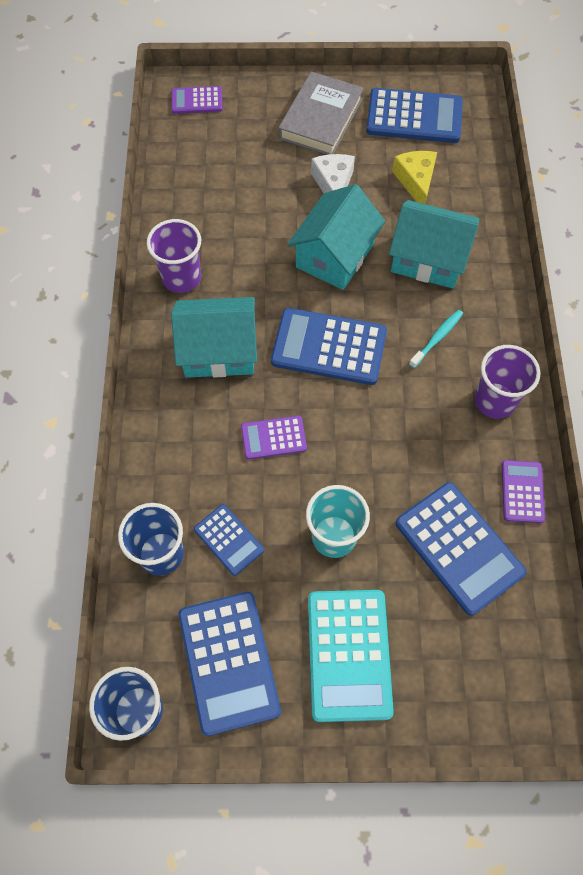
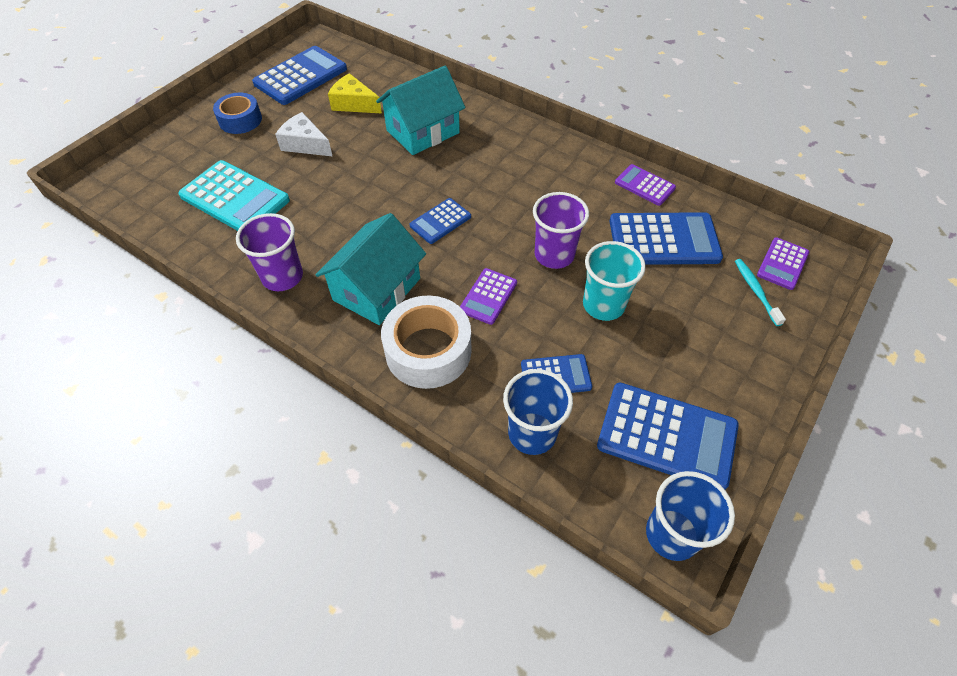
camera: 55 degrees left, 10 degrees down
purple calculator [171,86,223,114] -> purple calculator moved to [757,238,809,290]
blue calculator [271,308,387,385] -> blue calculator [410,198,471,244], size x0.55
grey book [278,71,364,155] -> blue tape [213,93,262,134]
turquoise house [287,184,386,290] -> none
turquoise calculator [308,590,394,722] -> turquoise calculator moved to [178,160,290,231]
turquoise toothbrush [409,310,463,368] -> turquoise toothbrush moved to [735,259,786,326]
purple cup [474,345,541,419] -> purple cup moved to [533,192,589,269]
none -> white tape [381,295,471,389]

